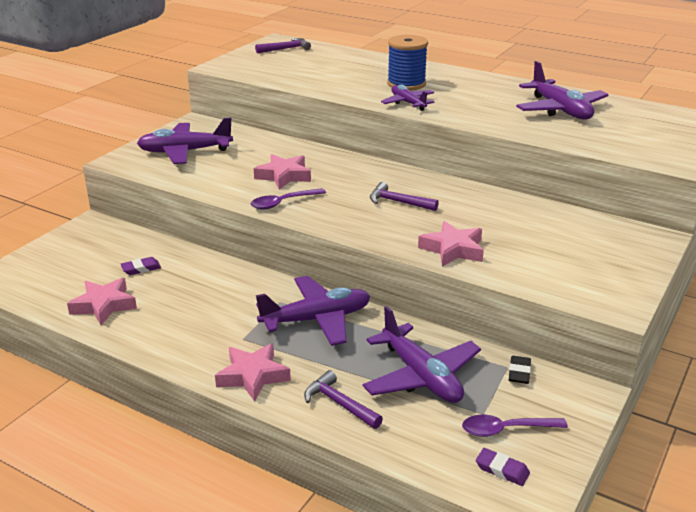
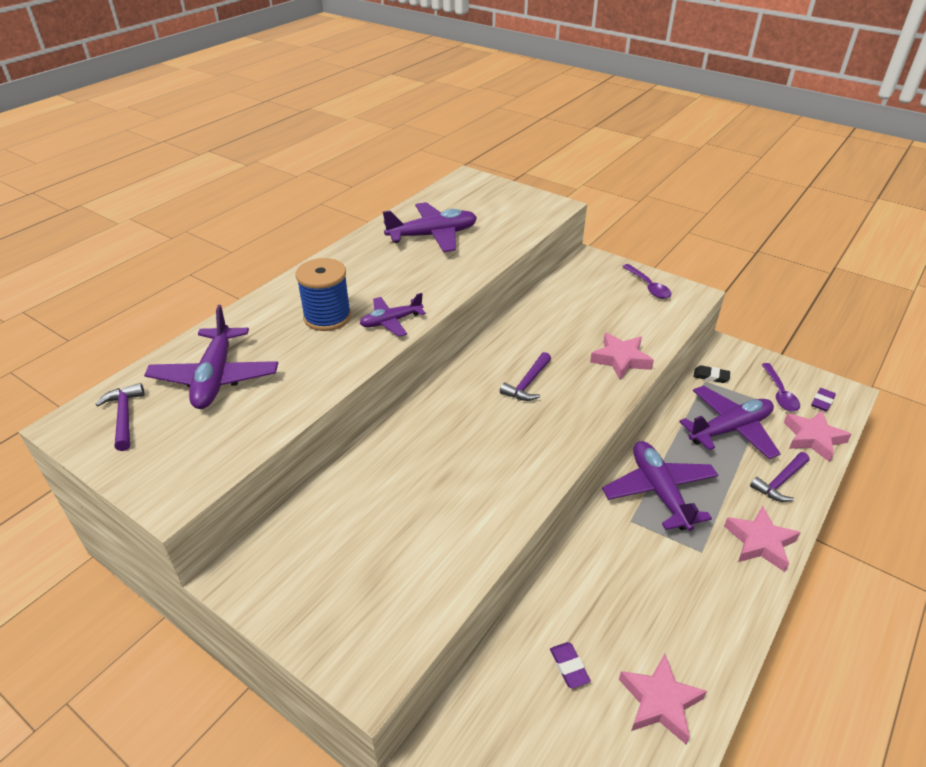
camera: 85 degrees left, 10 degrees up
purple plane [137,118,233,164] -> purple plane moved to [144,305,278,409]
purple spoon [251,188,326,210] -> purple spoon moved to [622,264,671,299]
pink star [254,154,311,189] -> pink star moved to [784,411,851,462]

